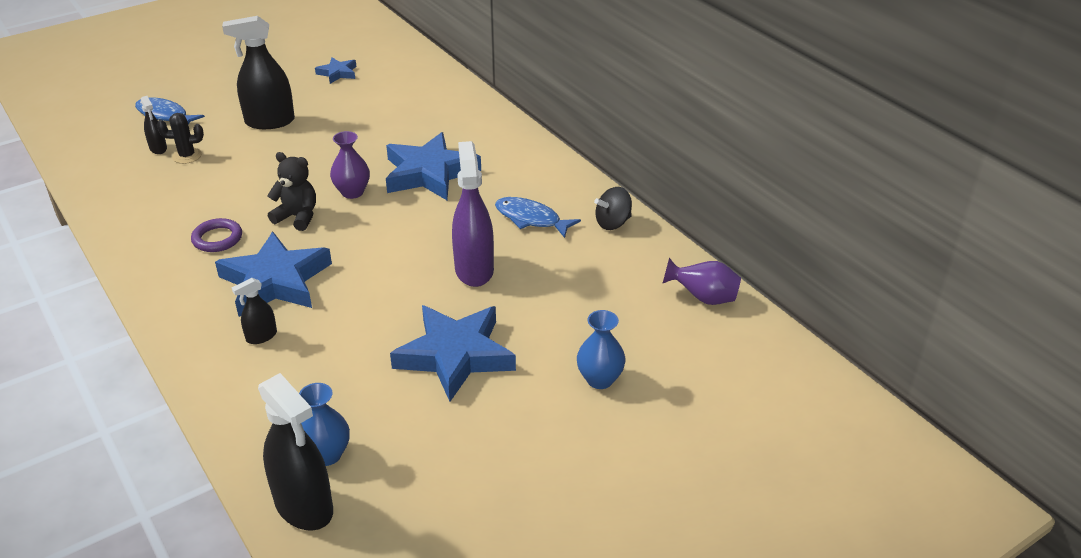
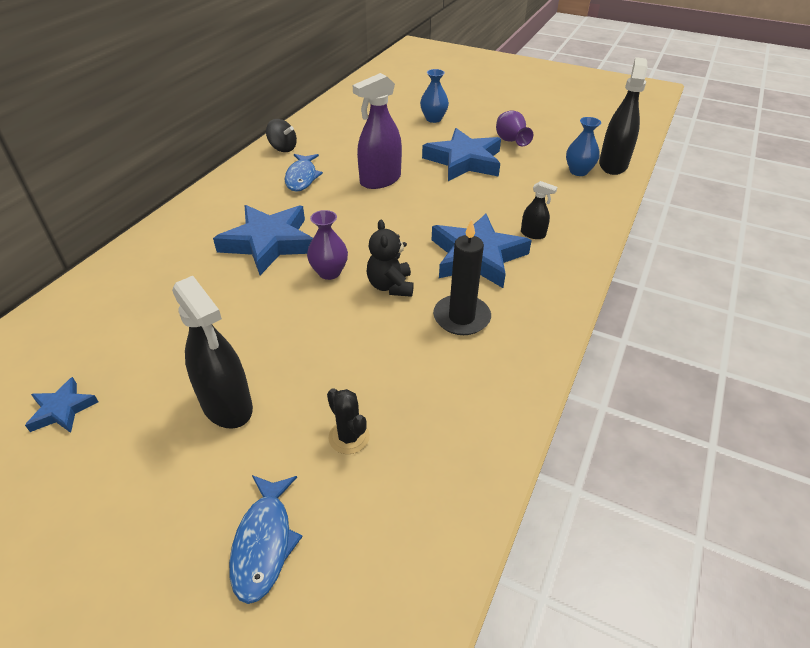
camera: 120 degrees left, 5 degrees up
black spray bottle [141,96,167,154] -> none
purple ring [191,218,242,252] -> black candle [433,219,491,335]
purple vase [662,258,741,305] -> purple vase moved to [496,110,533,147]

